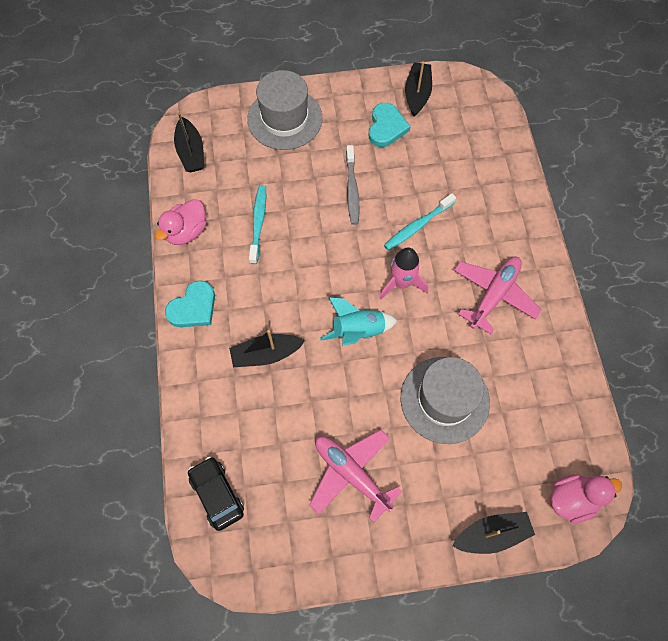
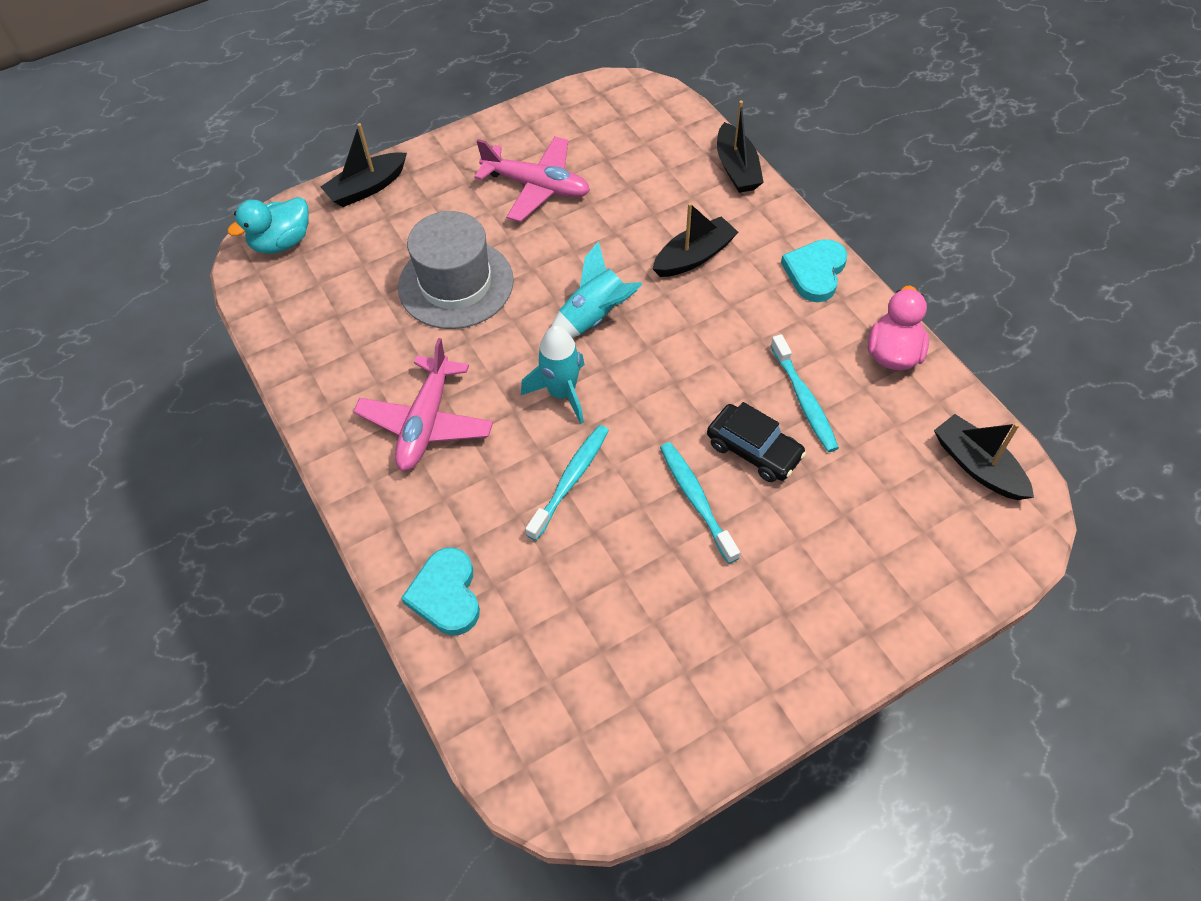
camera: 160 degrees right, 10 degrees down
black car [188,457,244,531] -> black car moved to [707,402,806,482]
grey hat [247,70,322,150] -> none
grey toothbrush [346,145,360,225] -> turquoise toothbrush [660,442,740,564]
turquoise heart [369,103,411,147] -> turquoise heart moved to [401,547,480,635]
pink rocket [380,247,428,299] -> turquoise rocket [521,326,585,424]
black boat [405,61,432,117] -> black boat moved to [717,100,764,193]
pink duck [550,475,622,523] -> turquoise duck [227,197,308,254]

